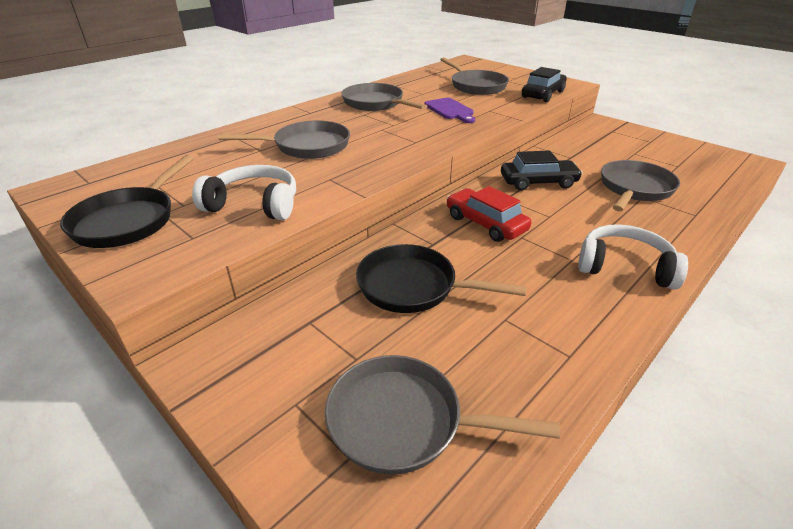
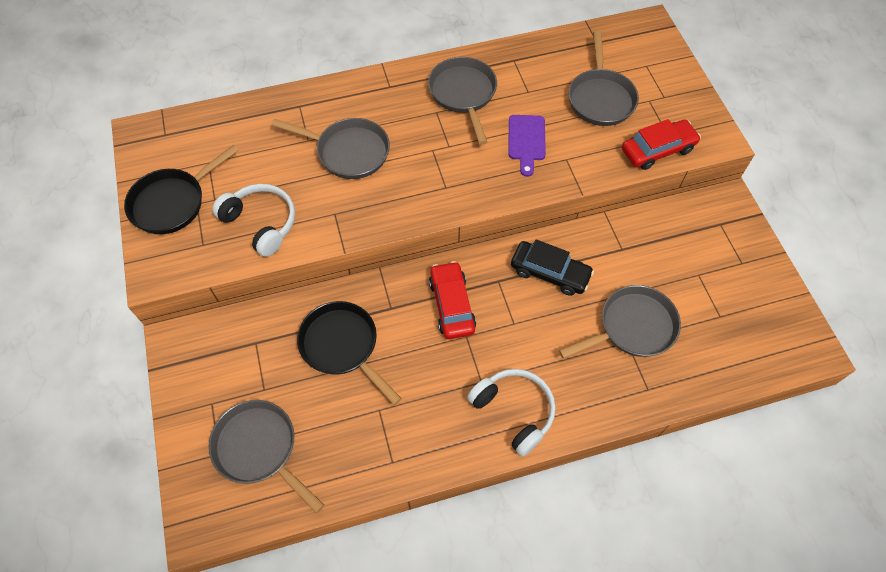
camera: 30 degrees right, 25 degrees up
black car [522,67,566,102] -> red car [622,119,701,170]

